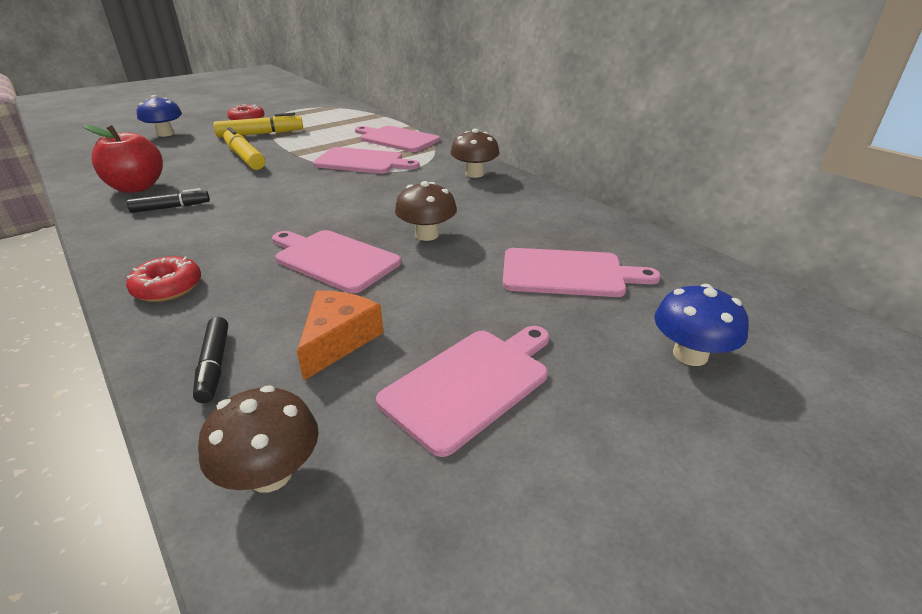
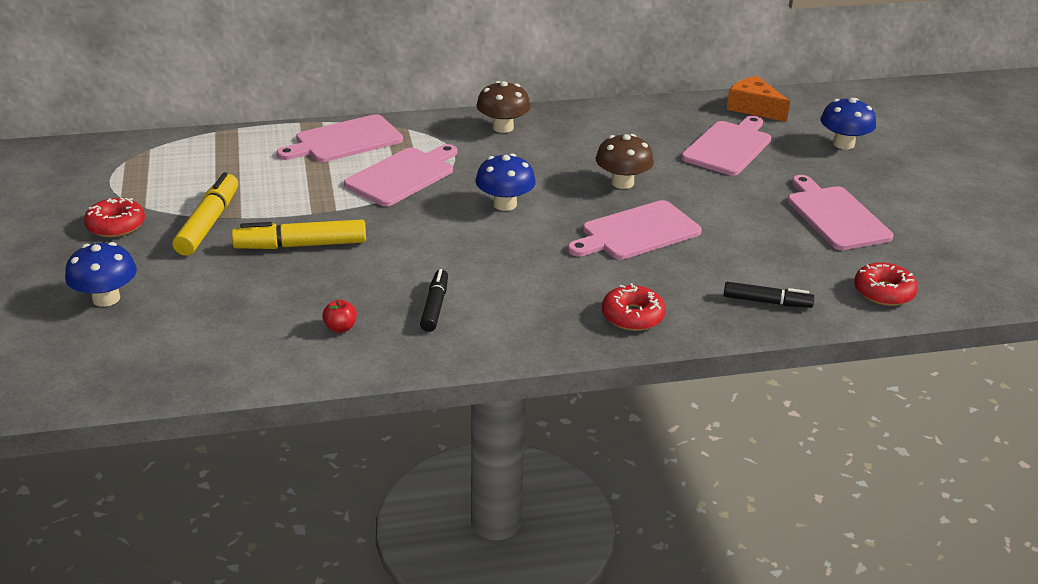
camera: 65 degrees left, 0 degrees up
red apple [83,125,163,193] -> red apple [322,300,357,333], size x0.41
brown mushroom [198,385,319,492] -> red donut [854,262,918,306]
orange cheese [297,291,384,381] -> orange cheese moved to [726,76,790,122]
none -> blue mushroom [475,154,536,211]

